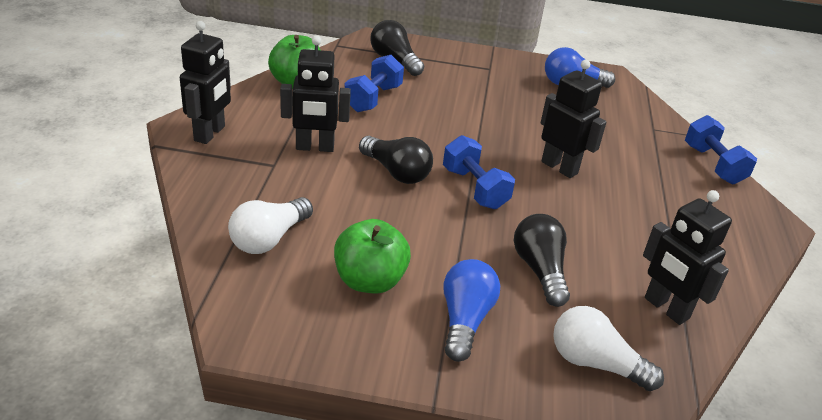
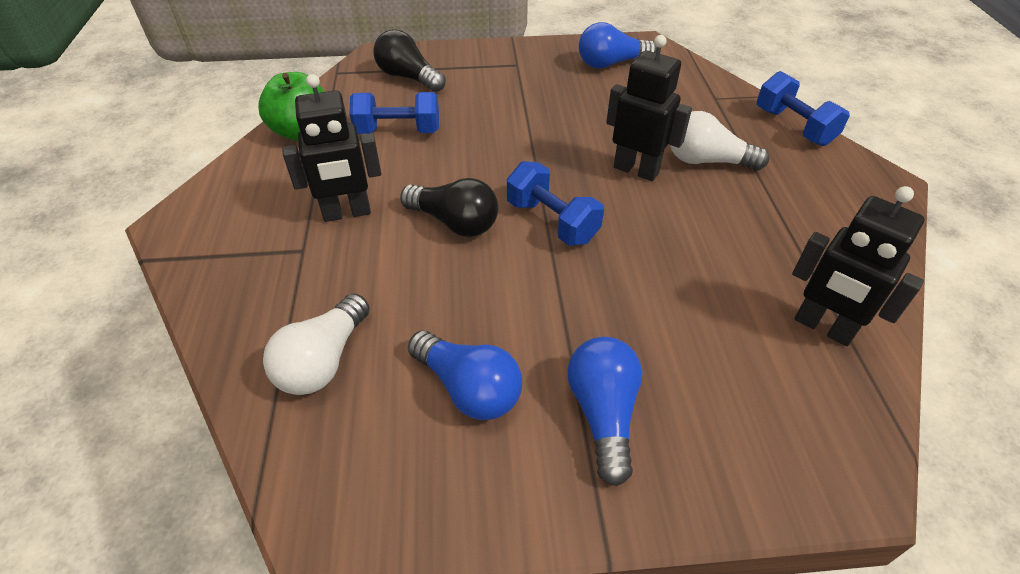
camera: 10 degrees left, 10 degrees up
black robot [180,21,231,144] -> none
green apple [334,219,411,293] -> blue light bulb [408,330,522,420]
blue dumbbell [344,55,404,112] -> blue dumbbell turned 75 degrees clockwise [349,92,439,134]
black light bulb [514,214,570,307] -> none
white light bulb [553,306,664,391] -> white light bulb moved to [670,111,769,171]

